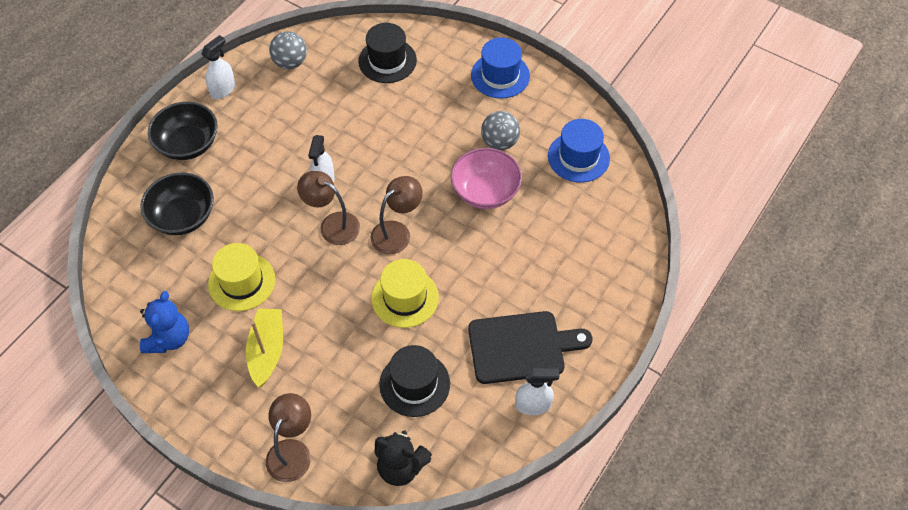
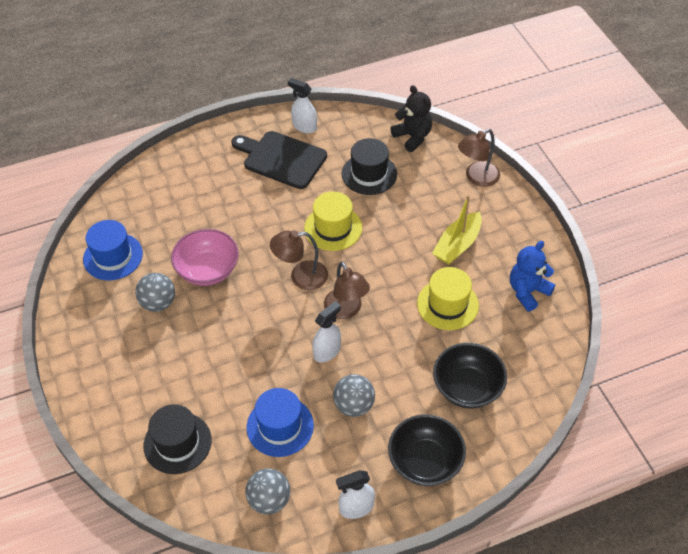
camera: 145 degrees left, 5 degrees down
blue hat [471,38,530,99] -> blue hat moved to [247,388,314,457]
none -> grey ball [333,374,375,417]

